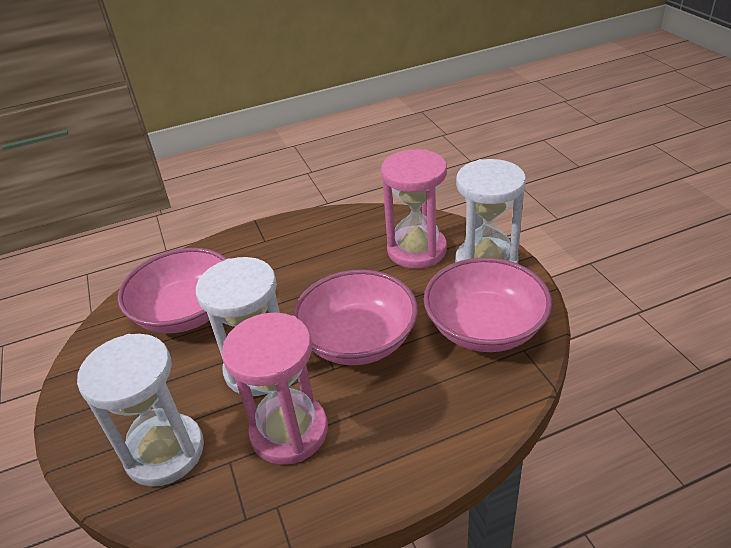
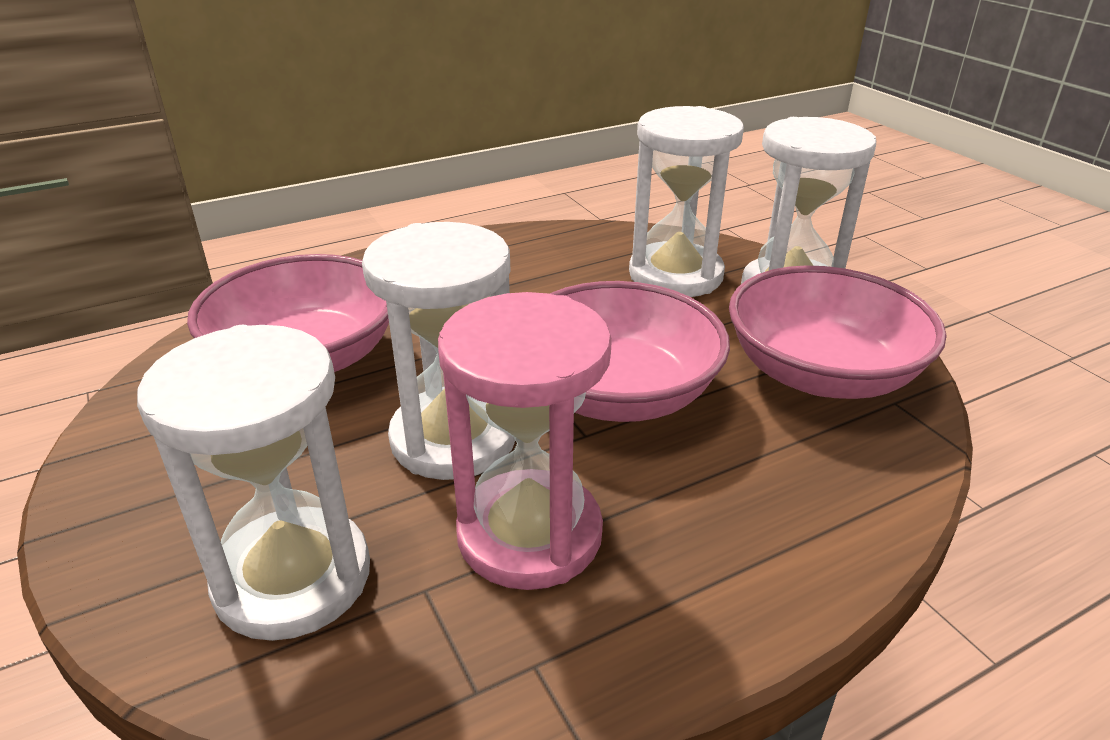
camera: 10 degrees left, 5 degrees down
pink hourglass [381,149,447,269] -> white hourglass [629,106,744,297]

